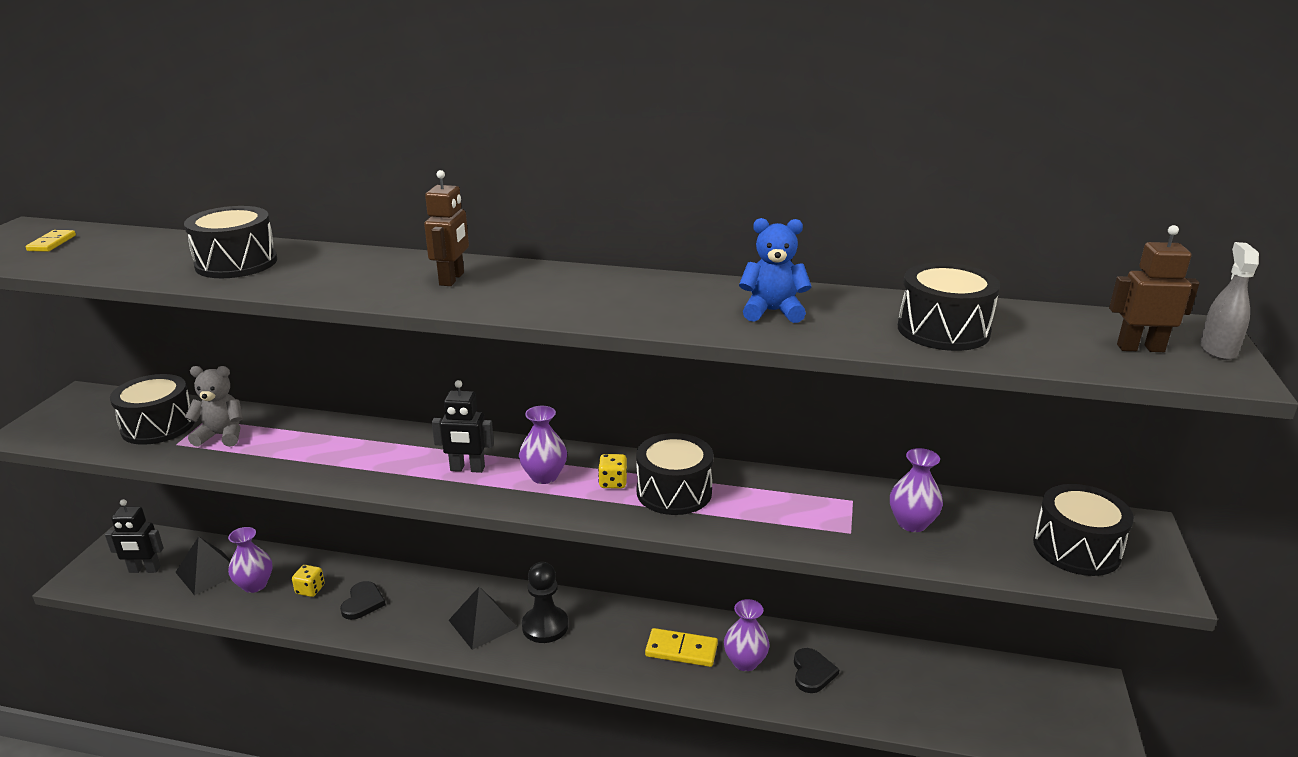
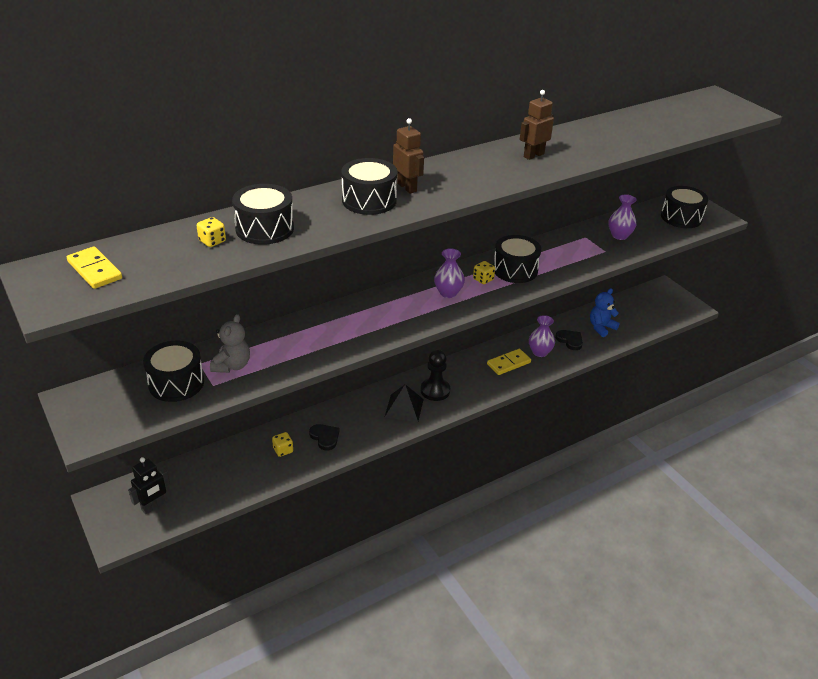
camera: 45 degrees left, 10 degrees up
yellow domino [26,230,76,252] -> yellow domino [67,247,122,289], size x1.56
black pyramid [175,536,231,595] -> none
grey teddy bear [184,366,243,447] -> grey teddy bear turned 150 degrees clockwise [210,314,250,373]
purple vase [228,527,273,593] -> none
black robot [432,380,494,473] -> none
blue teddy bear [739,218,811,323] -> blue teddy bear moved to [590,288,620,337]
black drum [898,263,1000,351] -> black drum moved to [341,158,397,215]
brown robot [1109,225,1200,352] -> brown robot moved to [520,90,554,160]
grey spray bottle [1200,242,1259,360] -> none
none -> yellow dice [197,217,226,247]

